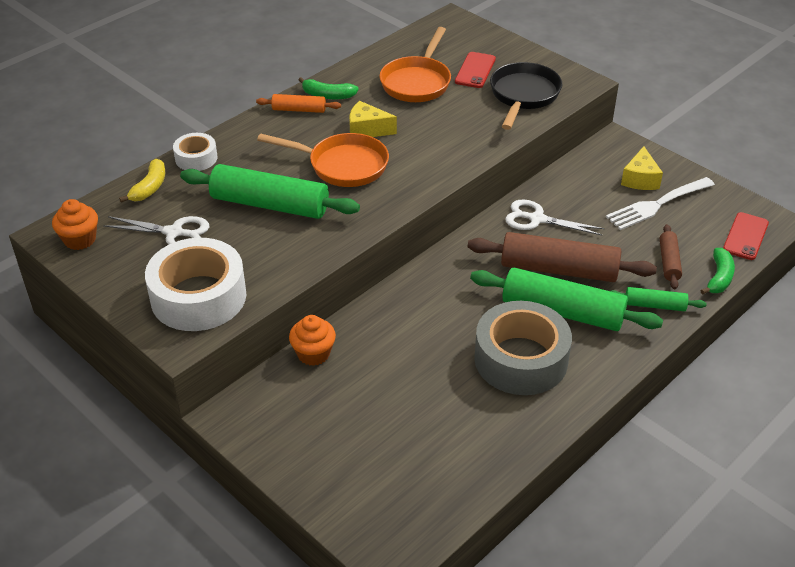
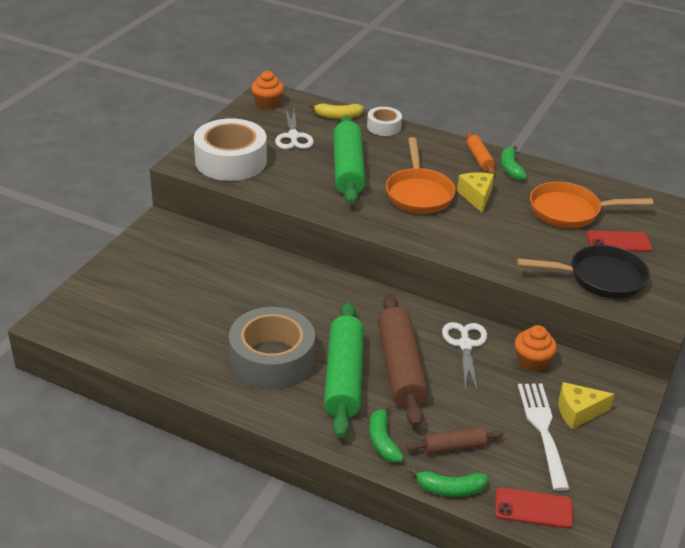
camera: 70 degrees right, 5 degrees down
orange cupcake [289,315,336,366] -> orange cupcake moved to [515,325,557,372]
white fork [606,177,715,230] -> white fork turned 45 degrees clockwise [518,383,570,491]
green rolling pin [611,287,707,311] -> green banana [369,404,404,463]

